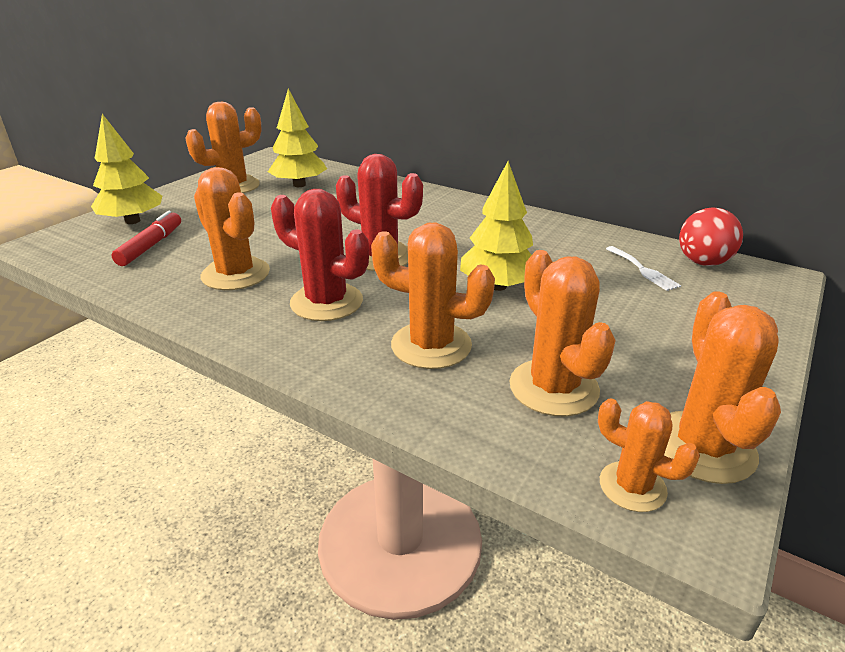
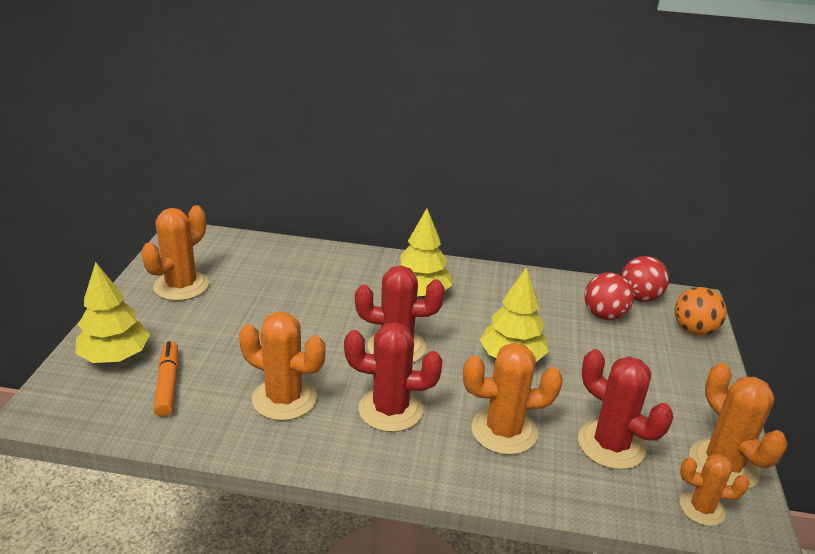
camera: 25 degrees left, 0 degrees up
red marker [112,211,181,266] -> orange marker [153,341,178,417]
yellow tree [268,89,327,187] -> yellow tree moved to [400,208,452,297]
orange cactus [509,250,616,416] -> red cactus [578,349,673,470]
white fork [606,246,681,291] -> red ball [584,273,634,320]
none -> orange ball [674,287,727,336]

